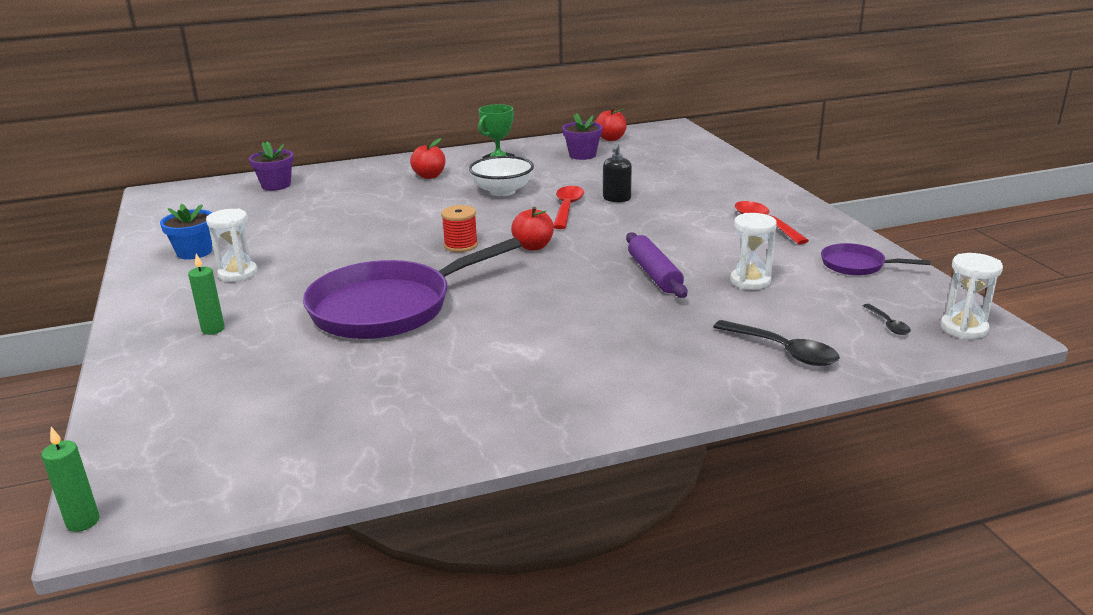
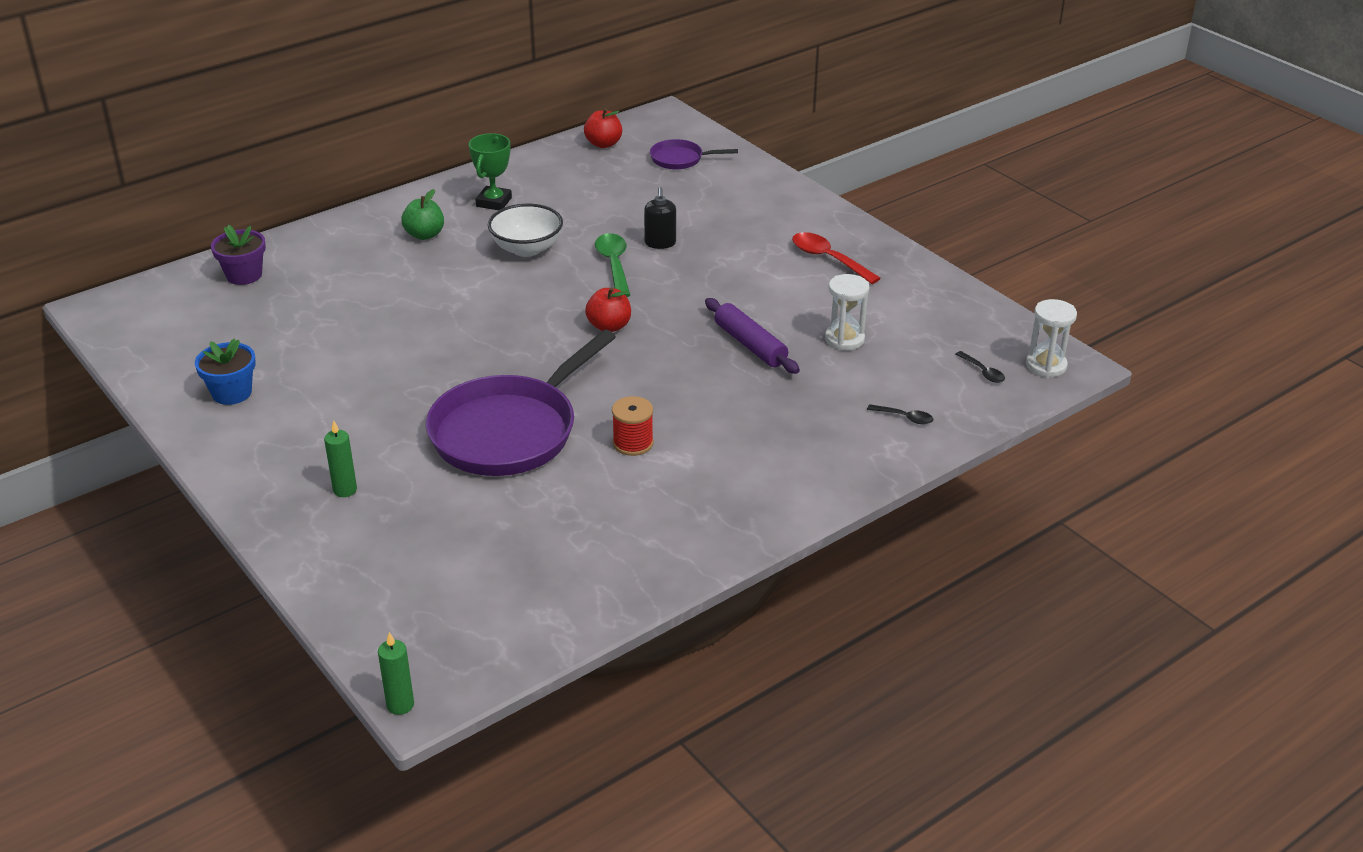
camera: 20 degrees left, 10 degrees up
white hourglass [206,209,258,282] -> none
red apple [410,138,446,179] -> green apple [401,189,444,240]
red spool [441,205,478,252] -> red spool moved to [612,396,654,456]
red spoon [554,186,584,229] -> green spoon [595,233,630,297]
purple flower pot [562,114,603,160] -> none
black spoon [713,320,840,366] -> black spoon [867,404,933,424], size x0.54
purple pan [821,243,931,276] -> purple pan moved to [650,139,738,170]

